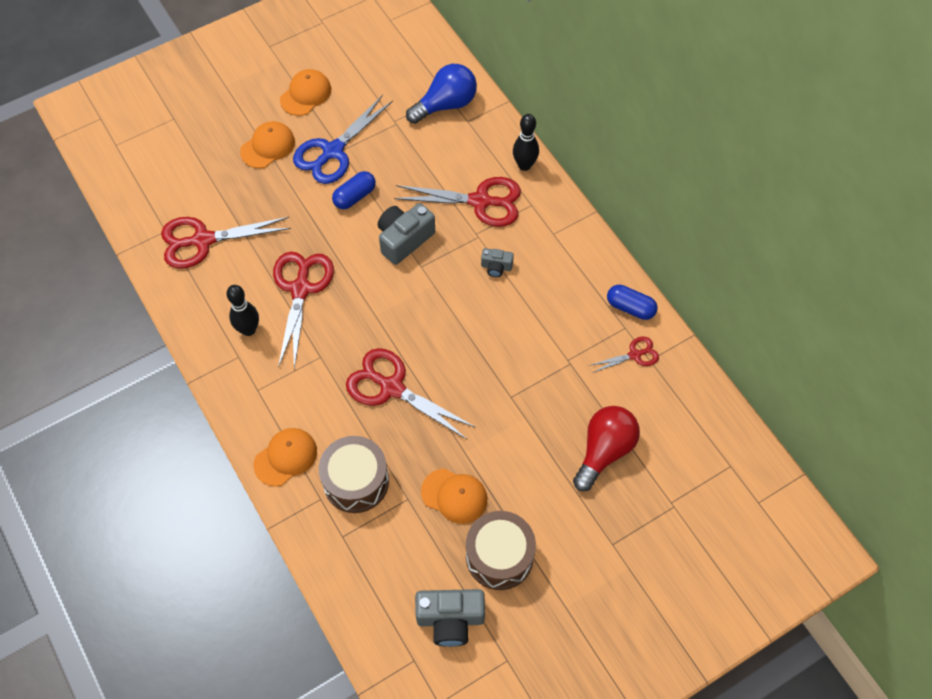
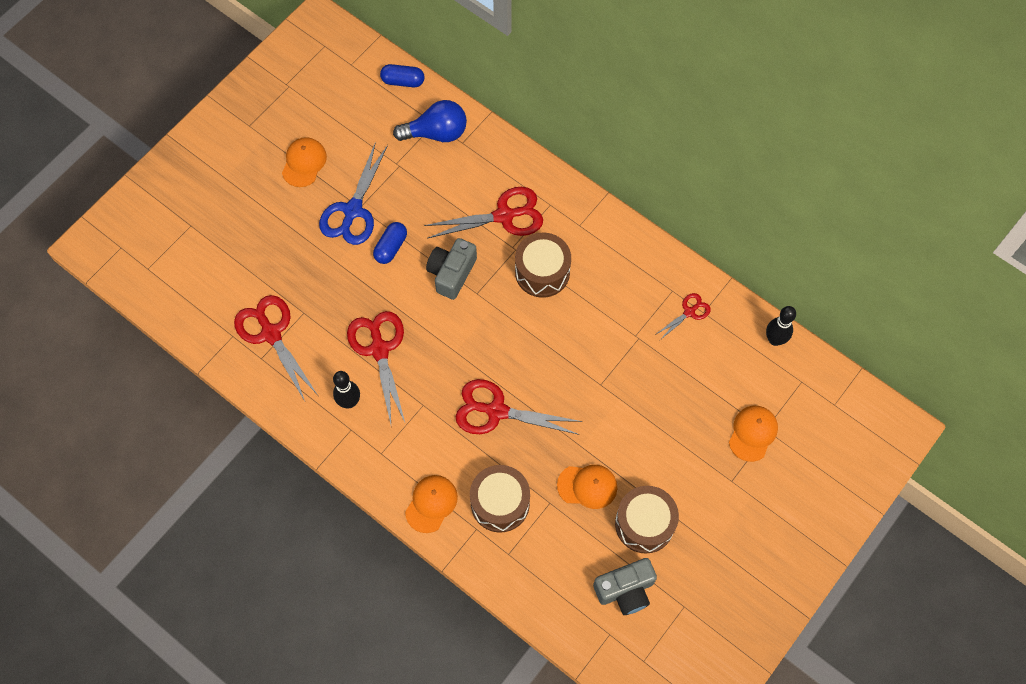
camera: 20 degrees left, 5 degrees up
red scissors [161,217,291,269] -> red scissors turned 90 degrees clockwise [234,295,317,401]
orange cap [240,121,295,168] -> orange cap moved to [729,406,778,462]
blue light bulb [406,64,477,124] -> blue light bulb turned 45 degrees clockwise [393,100,467,142]
grey camera [481,248,514,277] -> brown drum [515,233,571,298]
black bowling pin [513,114,539,171] -> black bowling pin moved to [766,306,796,346]
red light bulb [573,406,640,491] -> none
blue capsule [607,285,658,320] -> blue capsule moved to [380,64,424,87]

